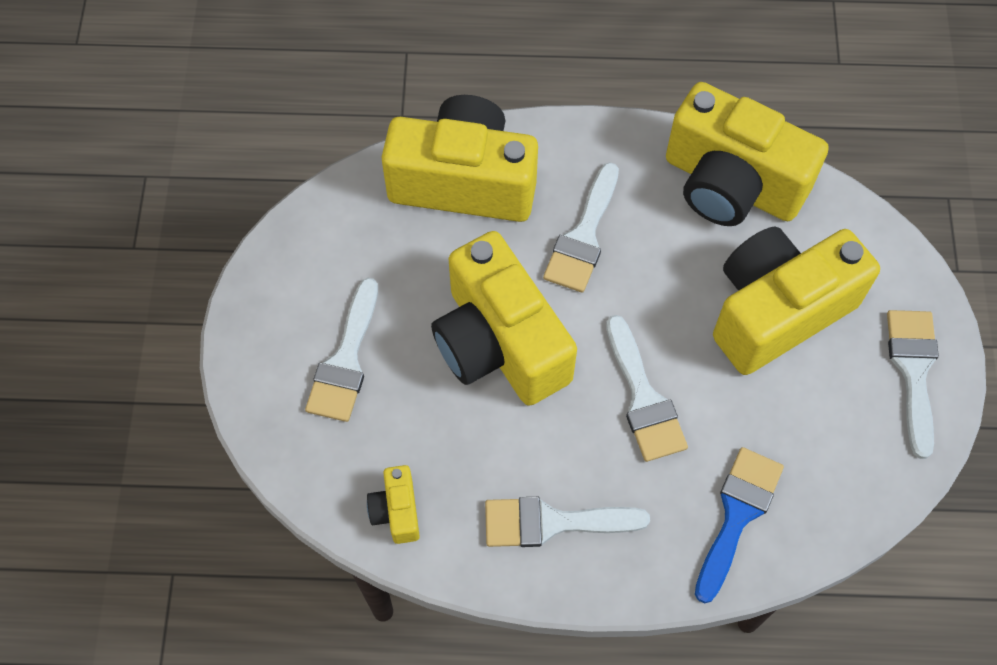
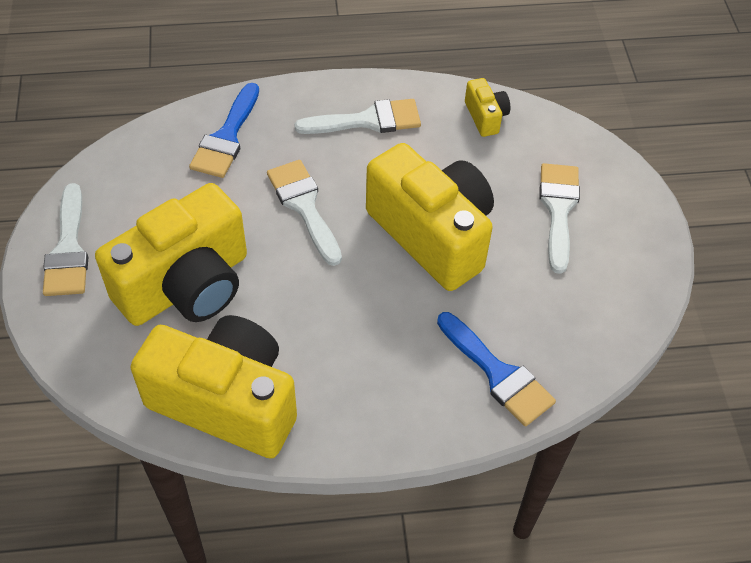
camera: 170 degrees right, 10 degrees down
yellow camera [382,95,538,222] -> blue brush [437,312,556,426]
white brush [543,162,619,293] -> none

